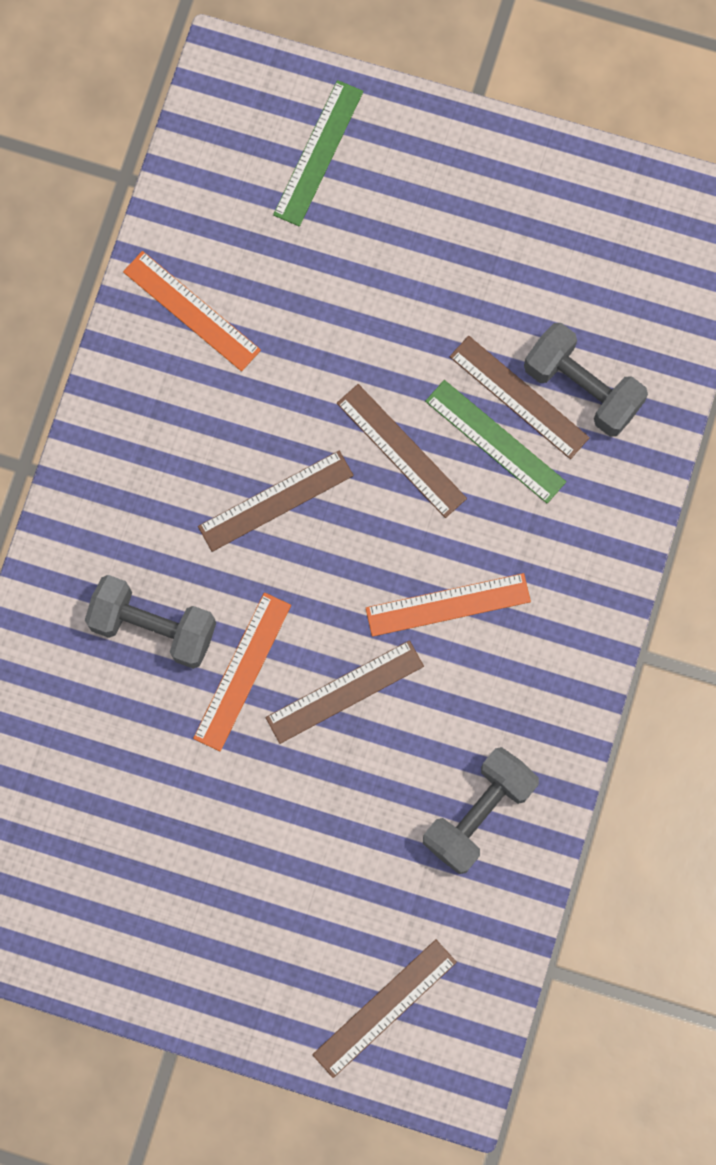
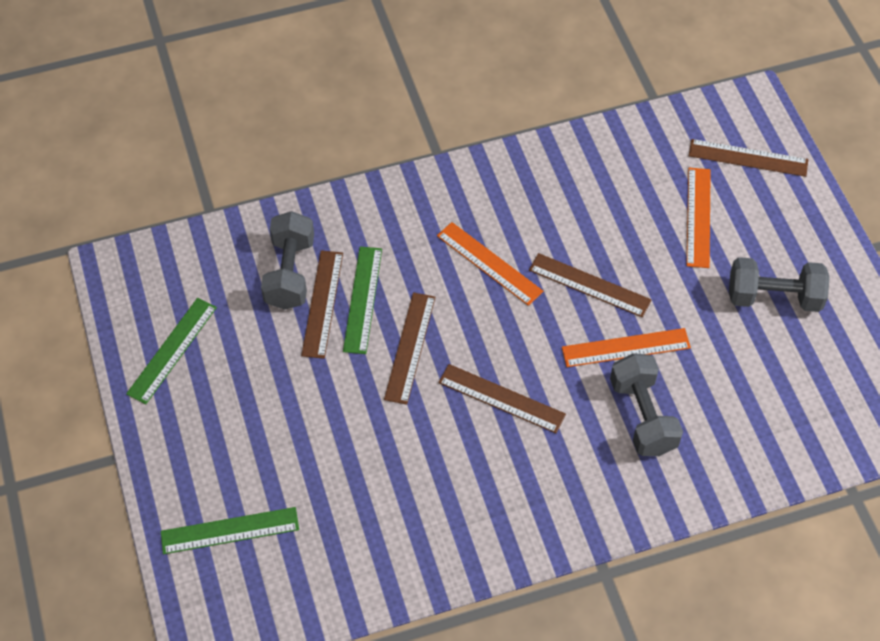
camera: 125 degrees left, 20 degrees down
orange ruler [123,251,261,371] -> orange ruler moved to [687,168,711,268]
grey dumbbell [423,747,539,874] -> grey dumbbell moved to [729,257,830,312]
none -> green ruler [126,298,217,404]

